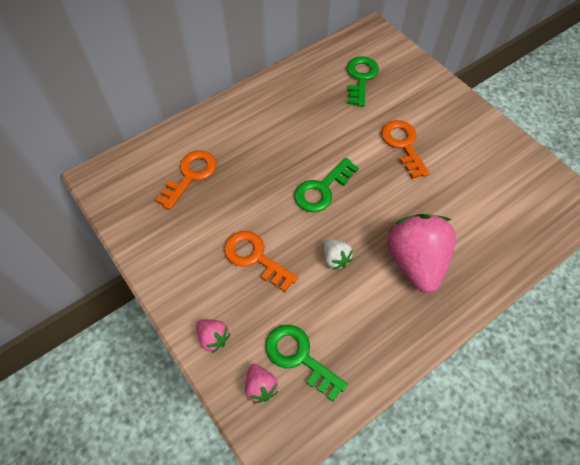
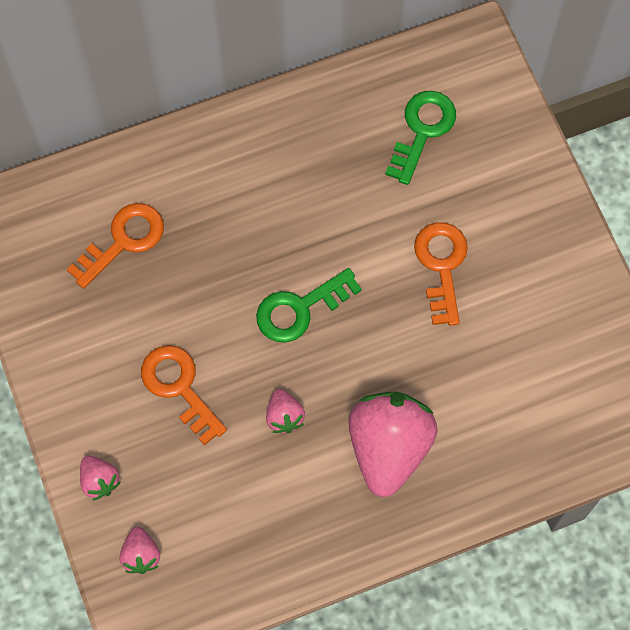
camera: 15 degrees right, 10 degrees up
green key [265,325,348,402] -> none
white strawberry [324,239,353,270] -> pink strawberry [266,389,305,433]

